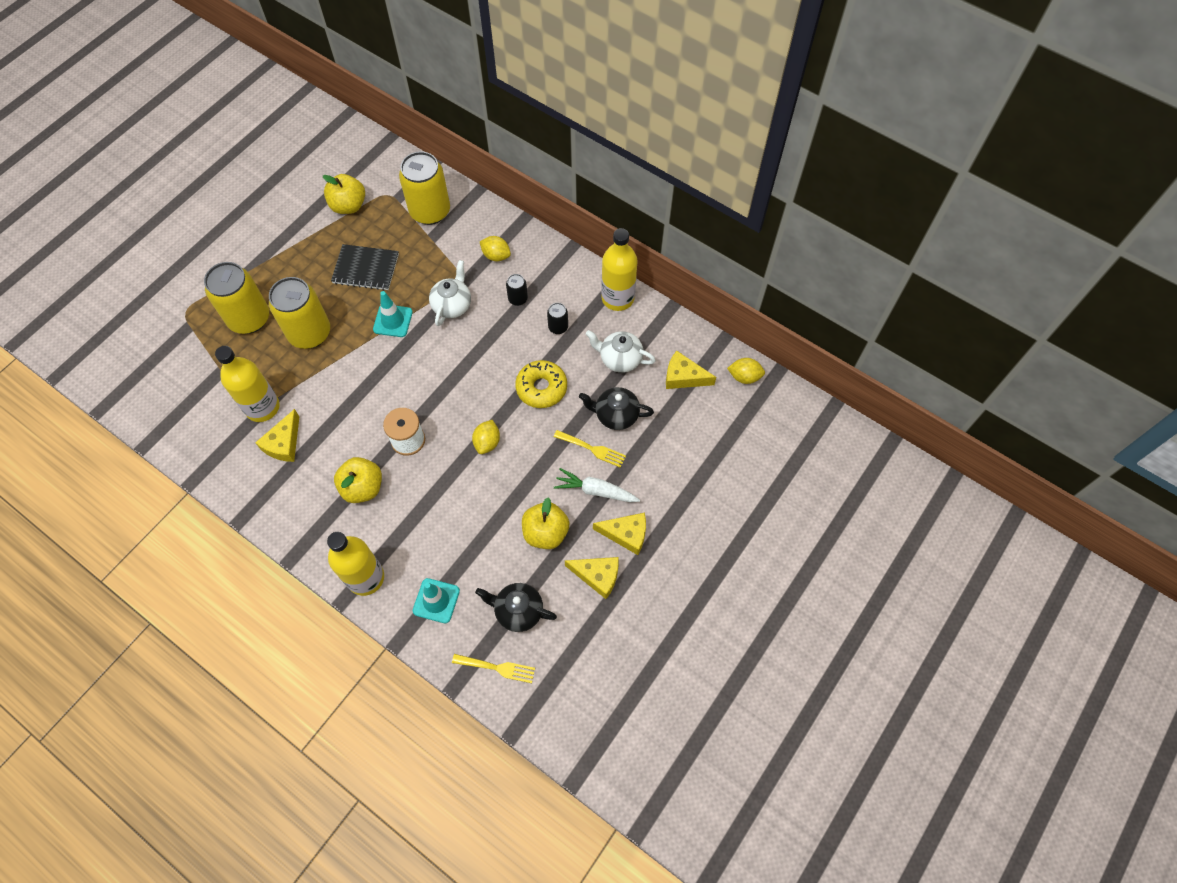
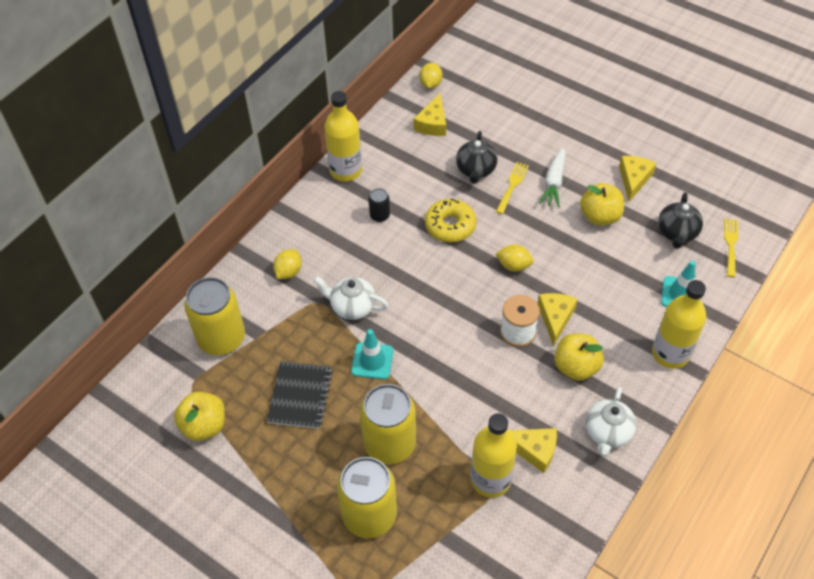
camera: 90 degrees left, 10 degrees down
black can [506,274,528,306] -> none
white teapot [586,330,656,373] -> white teapot moved to [586,387,636,457]
yellow cheese [593,513,646,555] -> yellow cheese moved to [537,293,578,347]

